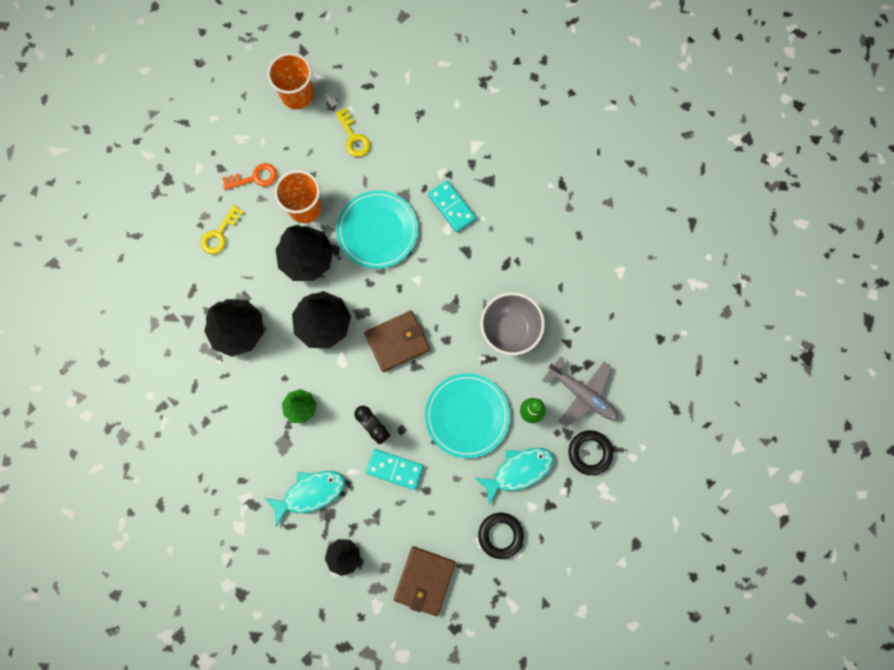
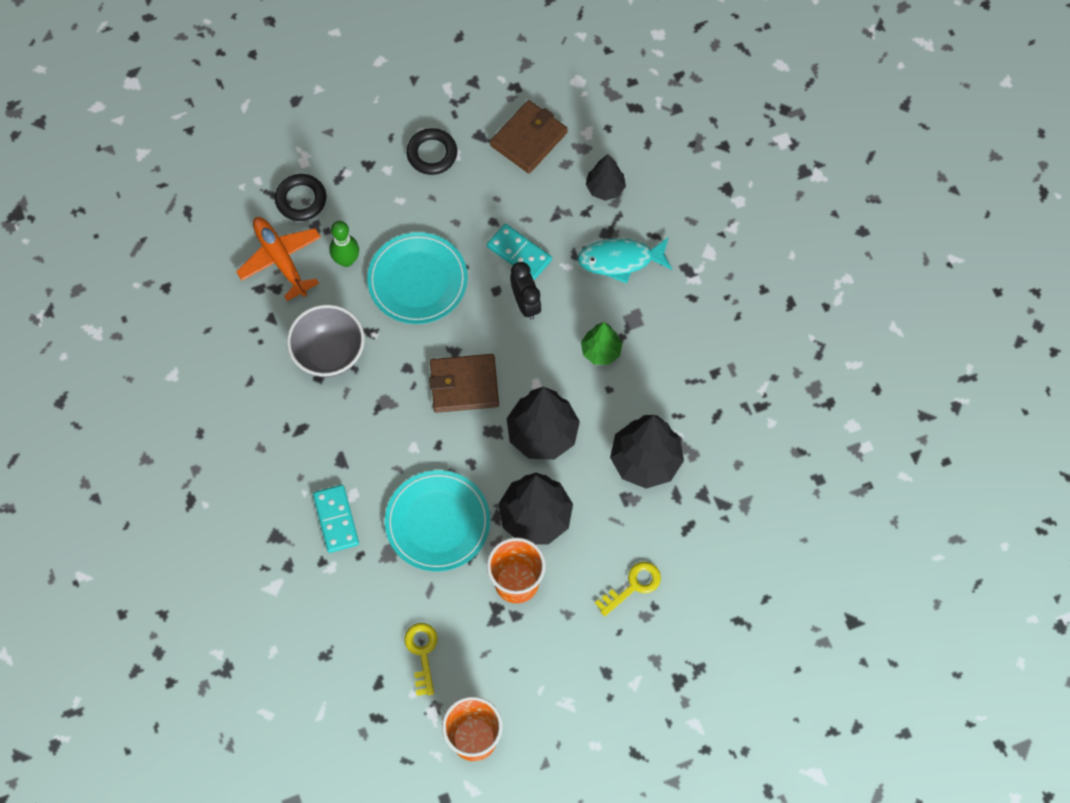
camera: 160 degrees left, 10 degrees down
orange key [222,163,277,190] -> none
turquoise fish [475,448,554,505] -> none
grey plane [542,356,618,427] -> orange plane [236,217,321,301]

